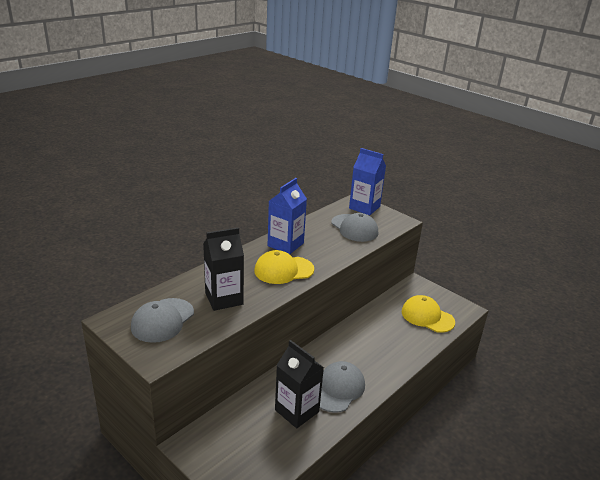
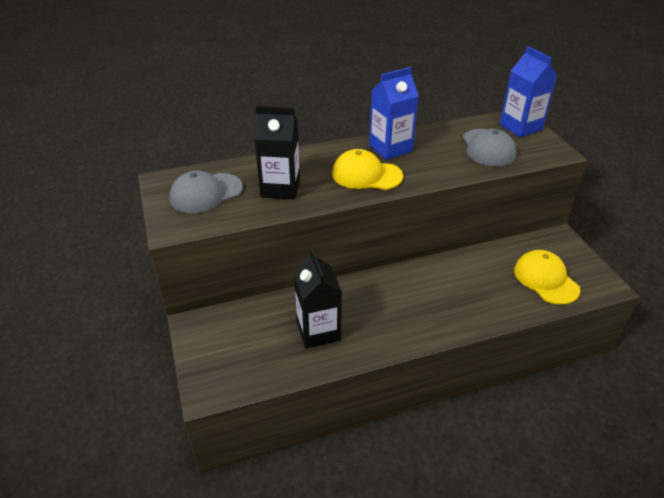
camera: 30 degrees right, 10 degrees up
grey cap [320,361,365,413] -> none

